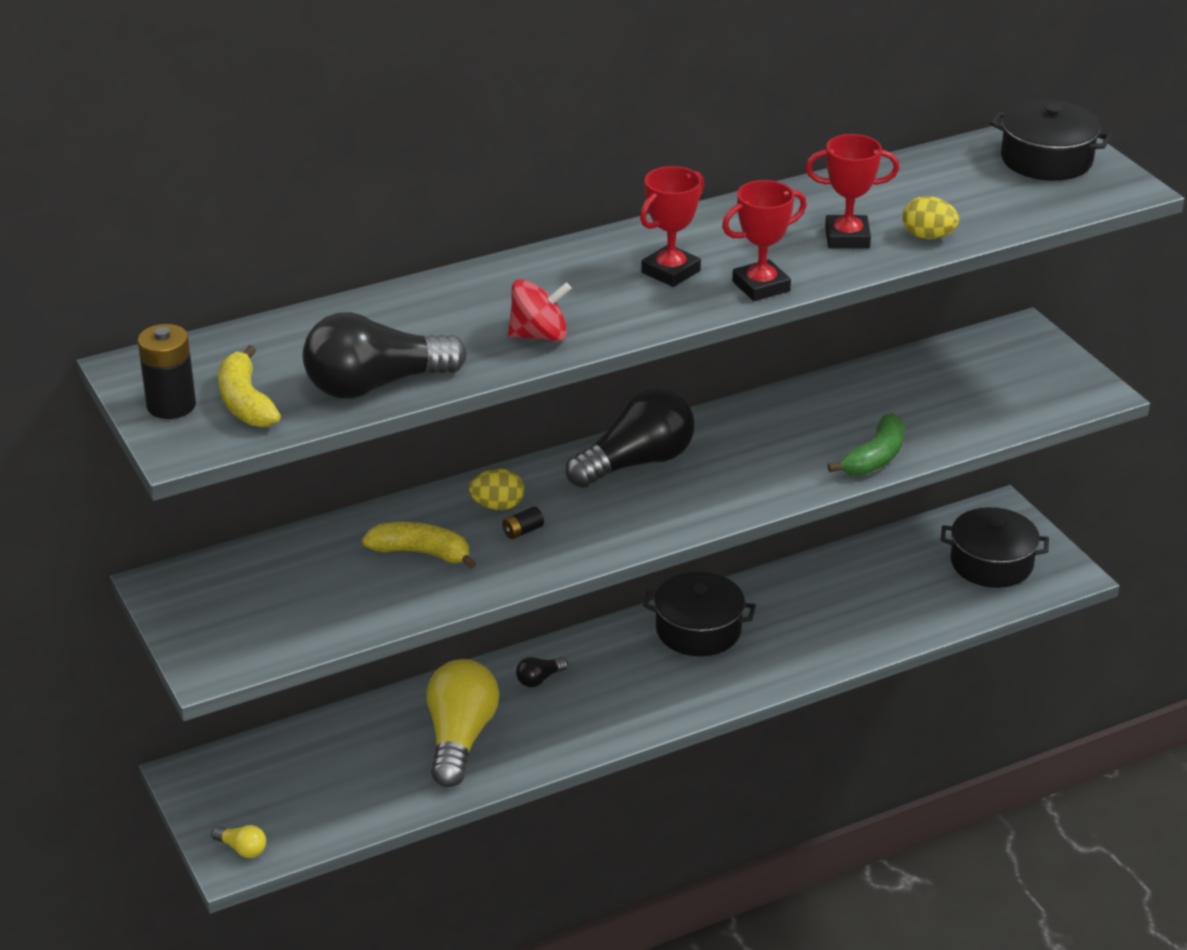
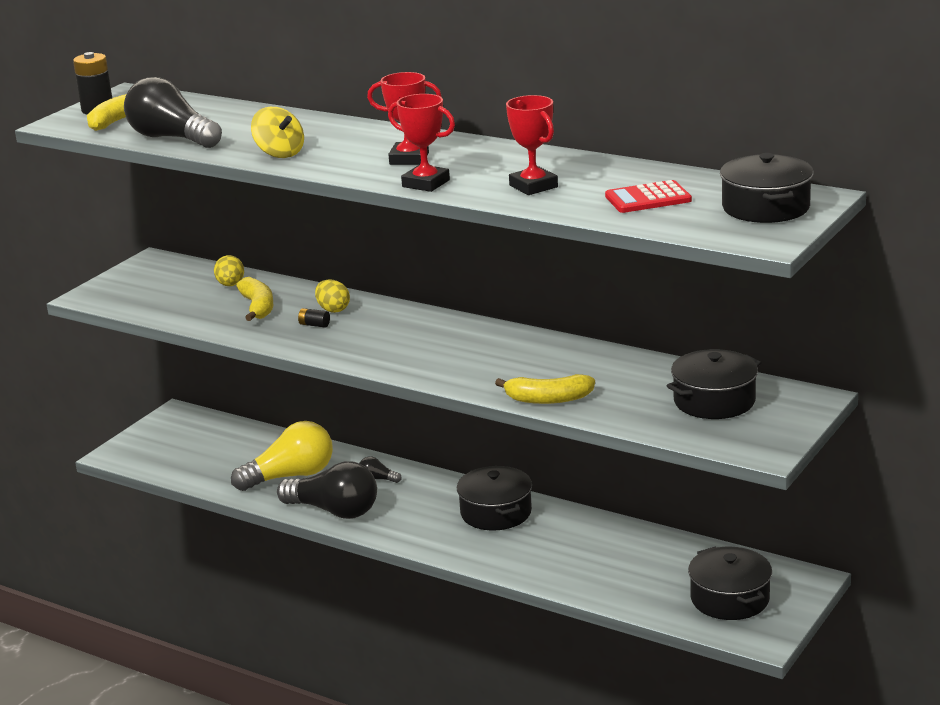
camera: 60 degrees right, 10 degrees down
yellow light bulb [211,825,266,858] -> none
red spinning top [508,279,571,341] -> yellow spinning top [251,107,304,158]
black light bulb [566,388,695,488] -> black light bulb moved to [277,461,377,519]
green banana [828,413,904,476] -> yellow banana [495,374,595,404]
yellow egg [902,196,959,239] -> yellow egg moved to [214,255,244,286]
none -> red calculator [605,180,692,213]
none -> black pot [667,349,762,419]

